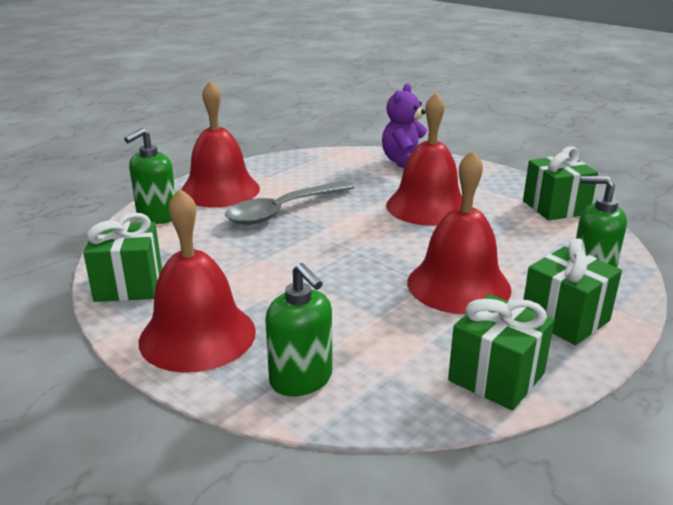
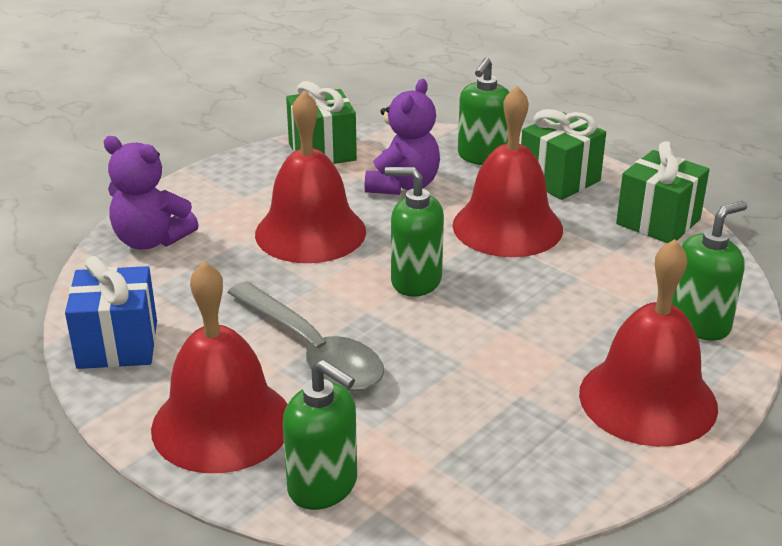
camera: 90 degrees left, 5 degrees up
green gift [83,213,162,302] -> none
none -> blue gift [65,256,157,369]
none -> purple teddy bear [365,79,440,195]
none -> green soap dispenser [385,167,444,297]

